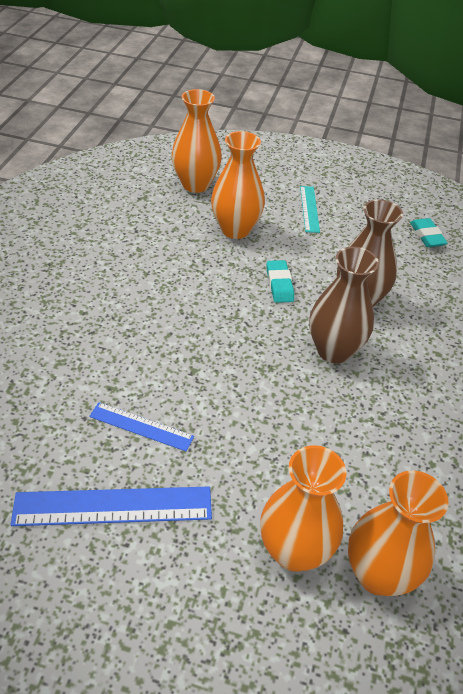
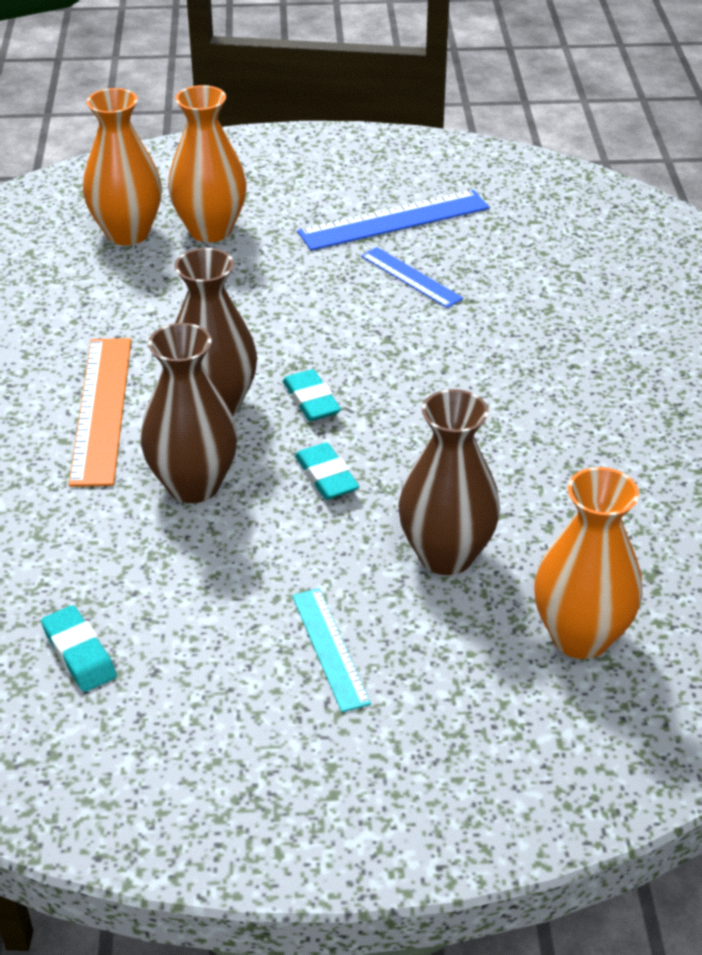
camera: 165 degrees right, 5 degrees down
blue ruler [89,402,194,452] -> blue ruler turned 45 degrees clockwise [361,247,463,308]
orange vase [211,131,265,239] -> brown vase [398,389,500,575]
none -> orange ruler [69,338,131,487]
none -> turquoise eraser [283,369,341,421]

